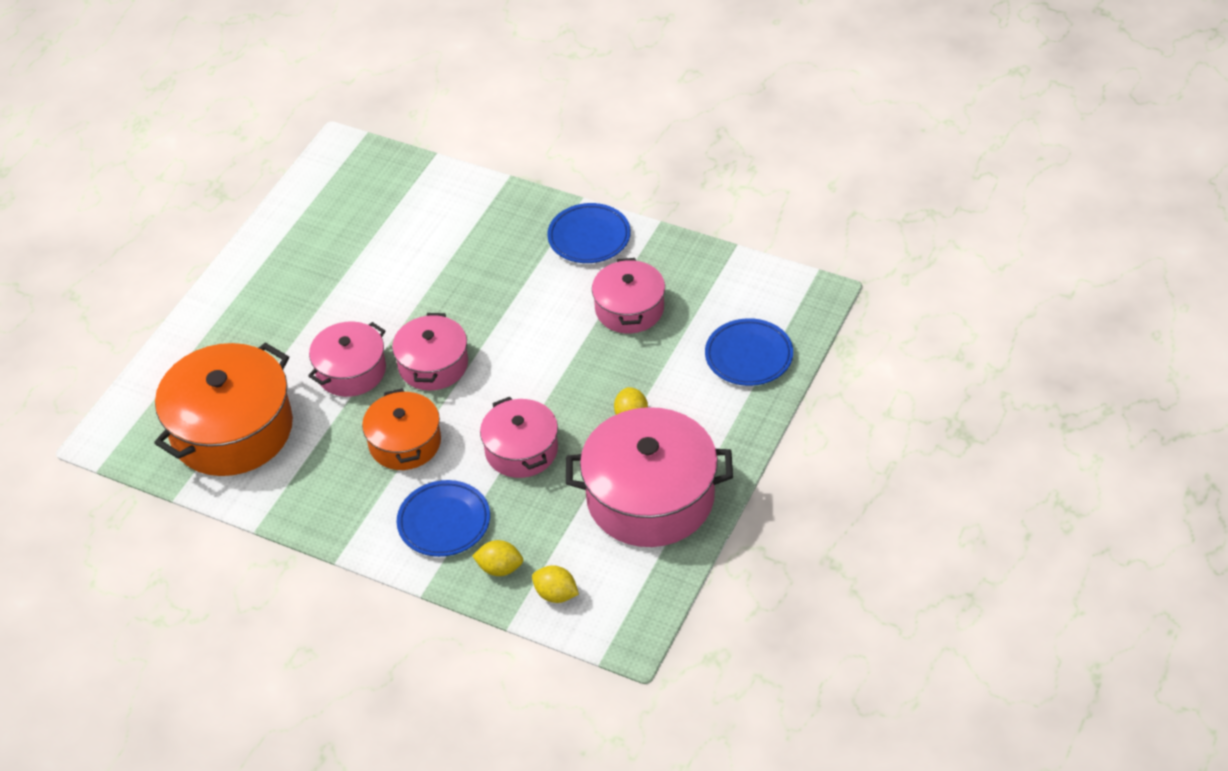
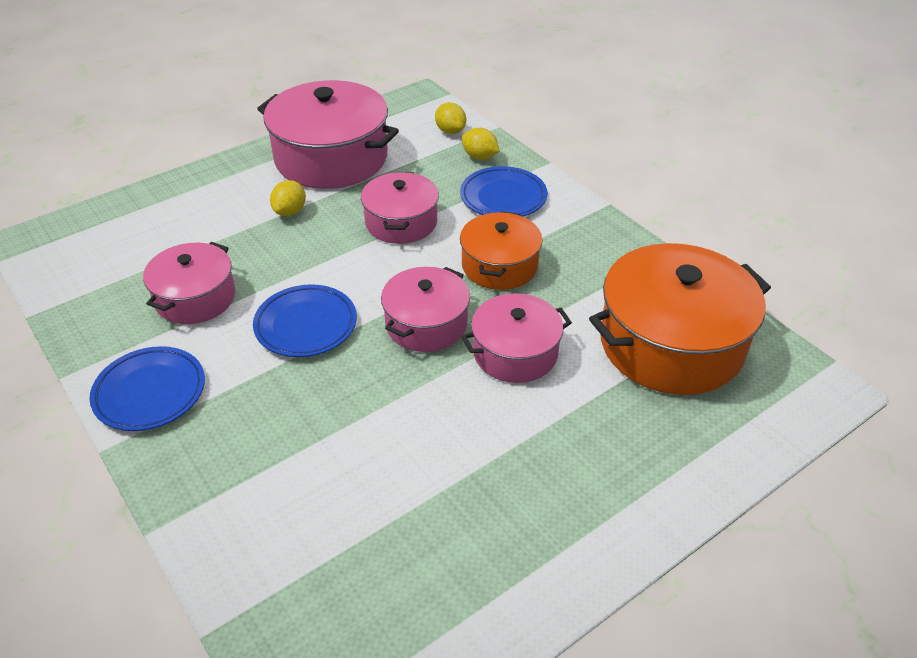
camera: 155 degrees left, 5 degrees down
blue plate [705,318,793,386] -> blue plate moved to [253,284,357,357]

